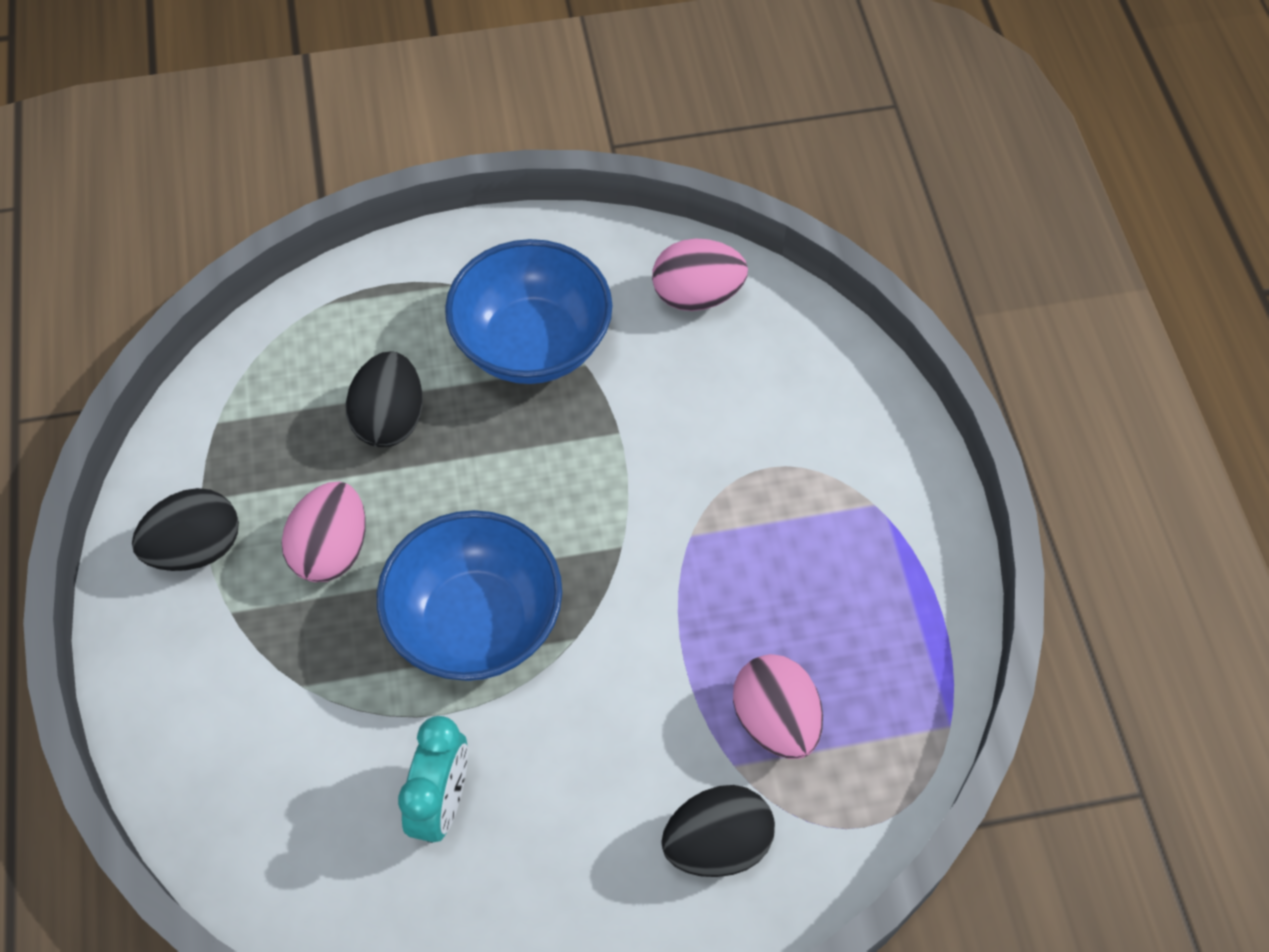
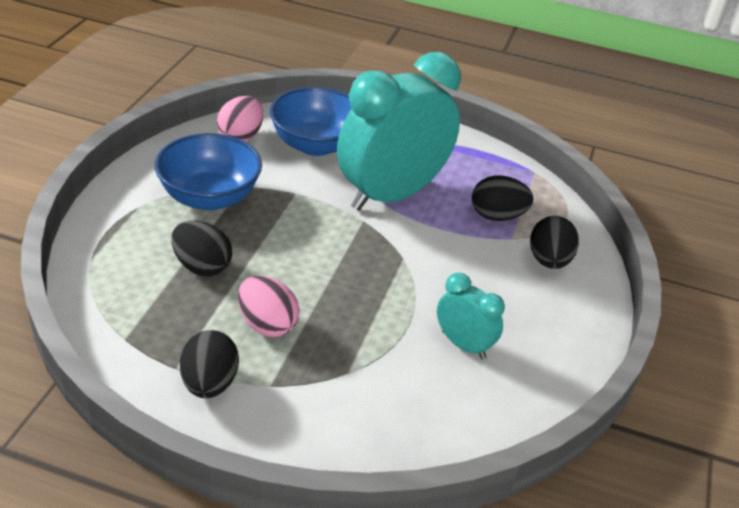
camera: 65 degrees left, 20 degrees down
blue bowl [377,510,562,681] -> blue bowl moved to [269,87,351,156]
pink egg [733,654,823,759] -> black egg [472,175,533,221]
none -> turquoise clock [337,52,461,211]

